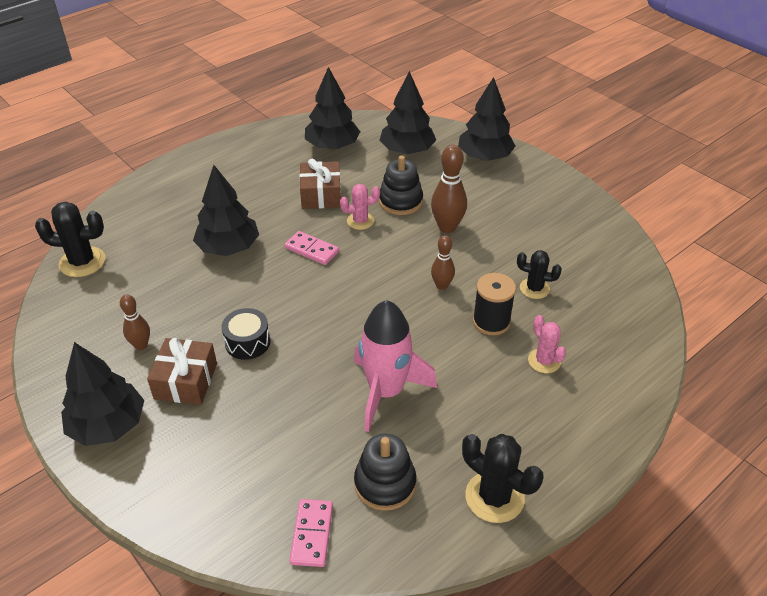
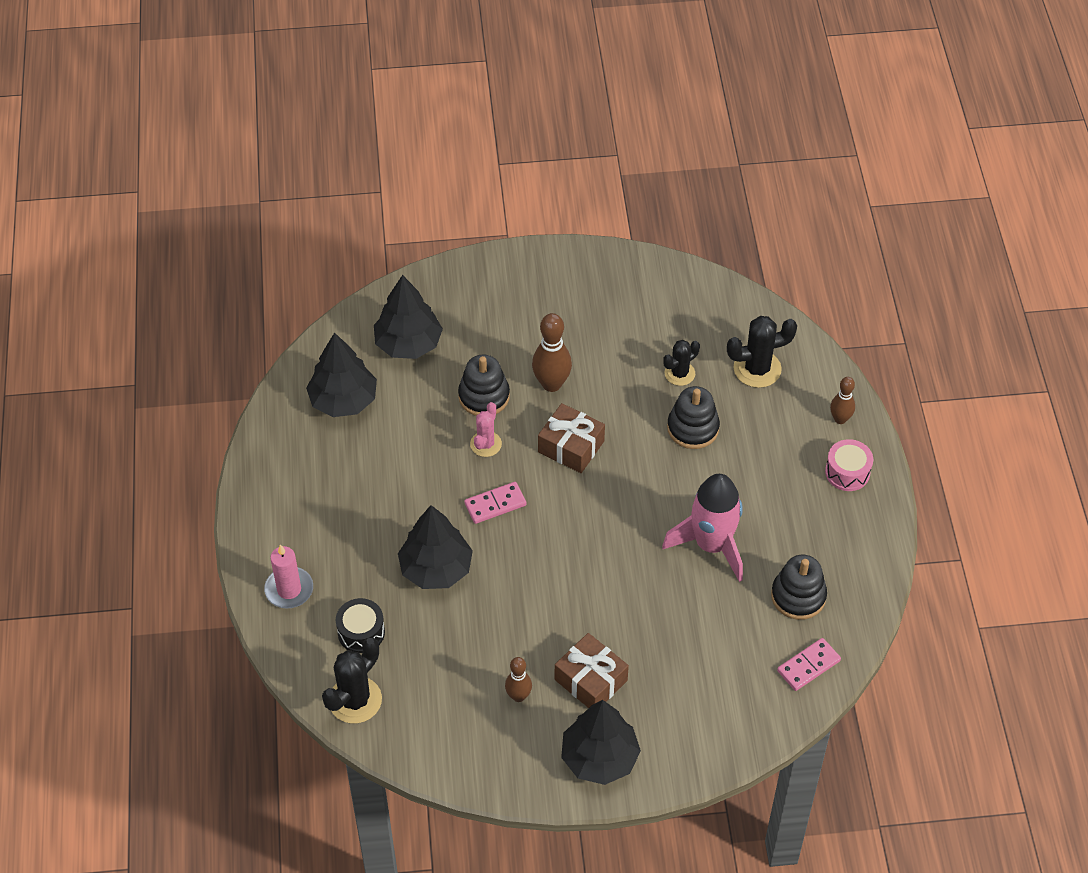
camera: 55 degrees left, 10 degrees up
black drum [221,308,270,360] -> black drum moved to [336,598,385,653]
pink domino [289,499,333,567] -> pink domino turned 75 degrees counterclockwise [777,638,841,691]
brown gift [300,159,341,209] -> brown gift moved to [538,403,605,473]
brown bowling pin [431,235,455,290] -> brown bowling pin moved to [830,377,855,424]
black tree [458,77,516,161] -> none
black cactus [462,434,544,523] -> black cactus moved to [727,316,797,388]
black spool [473,273,516,335] -> black stacking toy [667,386,720,449]
pink cactus [528,315,566,373] -> none
none -> pink candle [264,544,313,608]
none -> pink drum [825,439,873,491]

